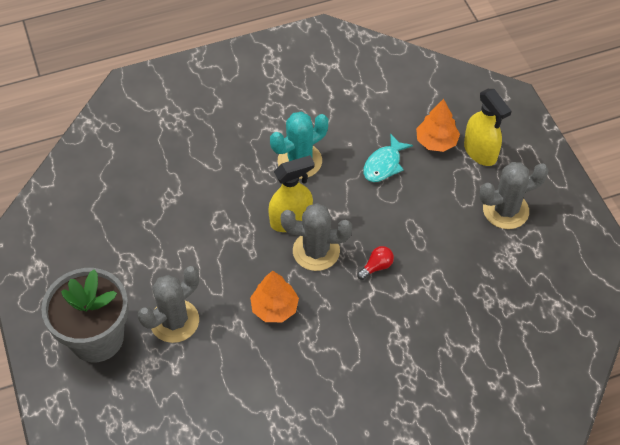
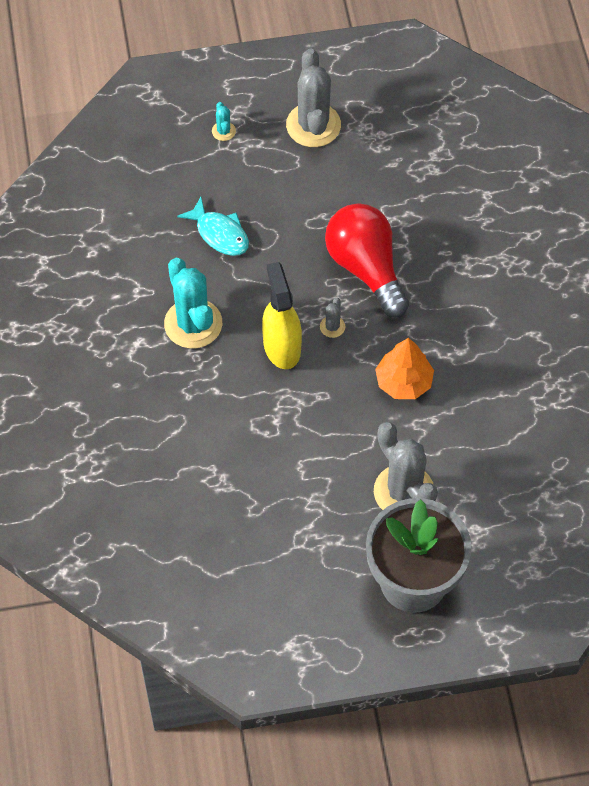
camera: 80 degrees left, 5 degrees up
grey cactus [281,203,352,271] -> grey cactus [320,298,345,338], size x0.44
red light bulb [357,246,394,280] -> red light bulb [325,203,409,318], size x2.39
orange tree [416,99,460,152] -> none
yellow spray bottle [464,89,512,166] -> turquoise cactus [212,102,236,141]

